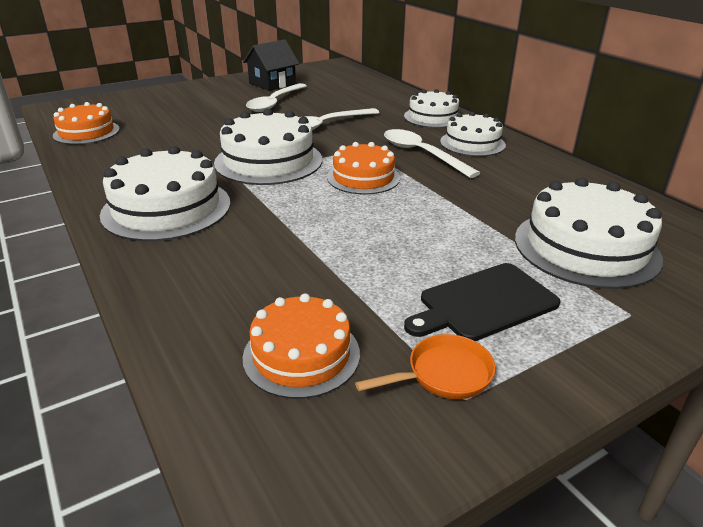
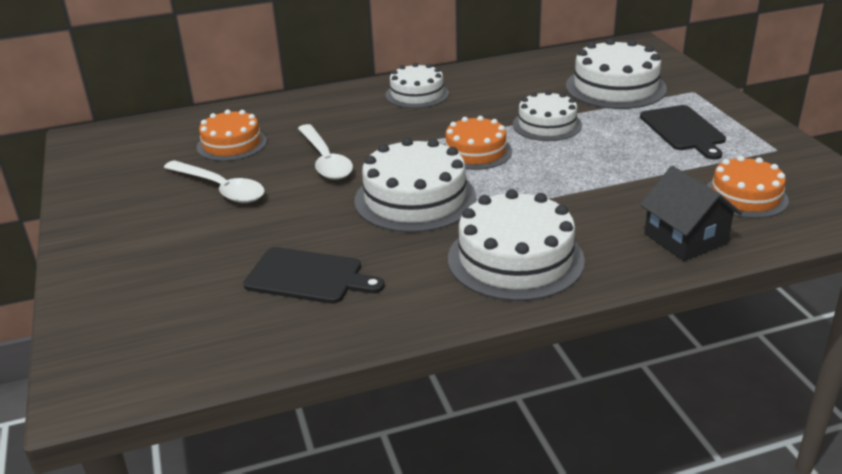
camera: 75 degrees left, 0 degrees up
orange cake [53,102,120,145] -> orange cake moved to [197,110,267,161]
black house [243,39,299,91] -> black house moved to [640,166,742,261]
orange pan [355,334,495,399] -> none
white spoon [384,129,480,178] -> none
white cake [404,89,459,128] -> white cake moved to [513,90,582,141]
none -> black cutting board [243,247,385,304]

